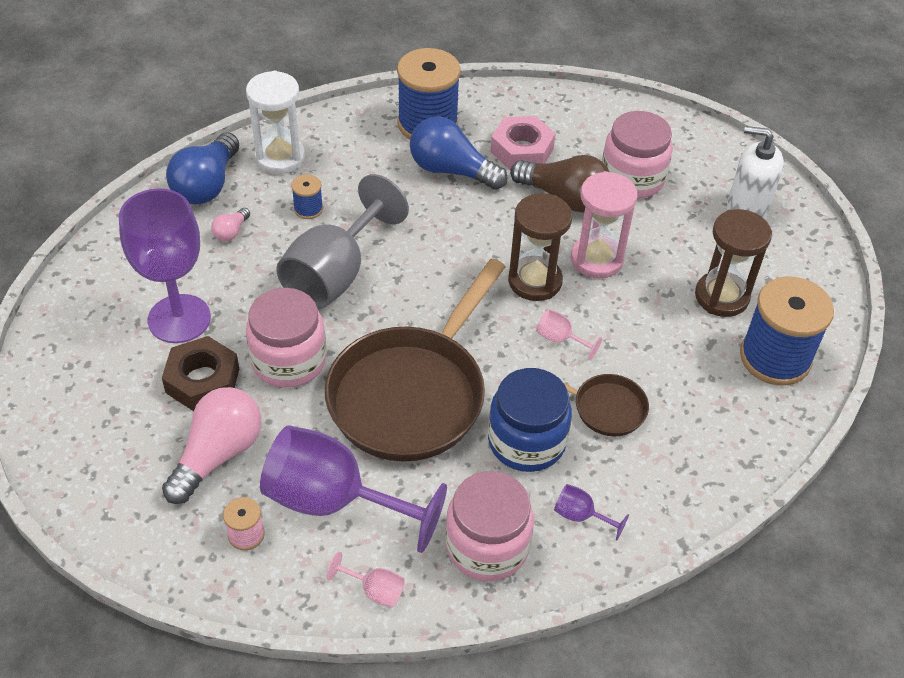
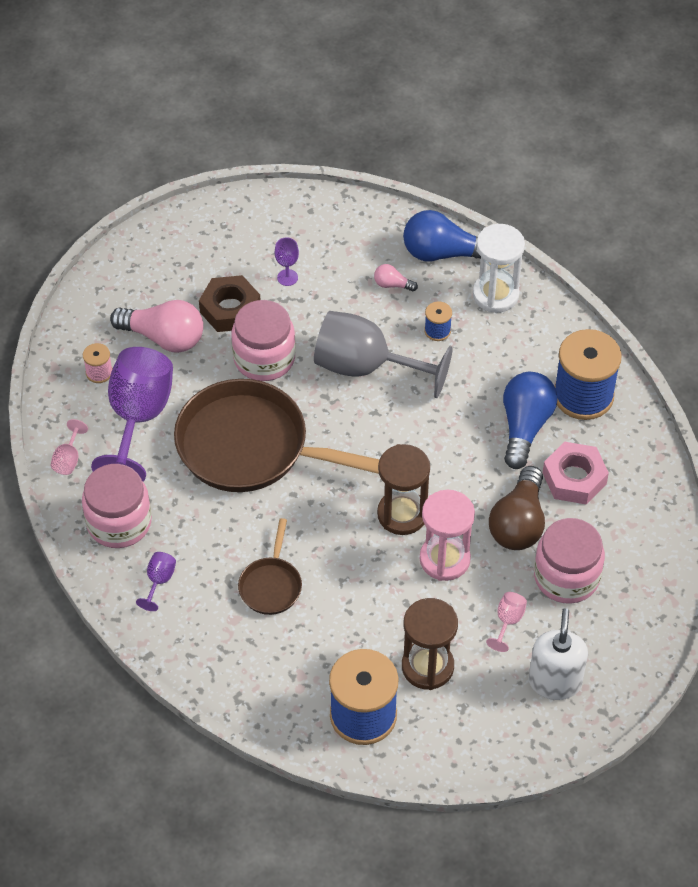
camera: 80 degrees right, 5 degrees up
purple goblet [119,188,211,343] -> purple goblet [275,237,299,286], size x0.41
blue jar [488,368,572,472] -> none
pink goblet [536,309,602,360] -> pink goblet moved to [486,592,527,652]

